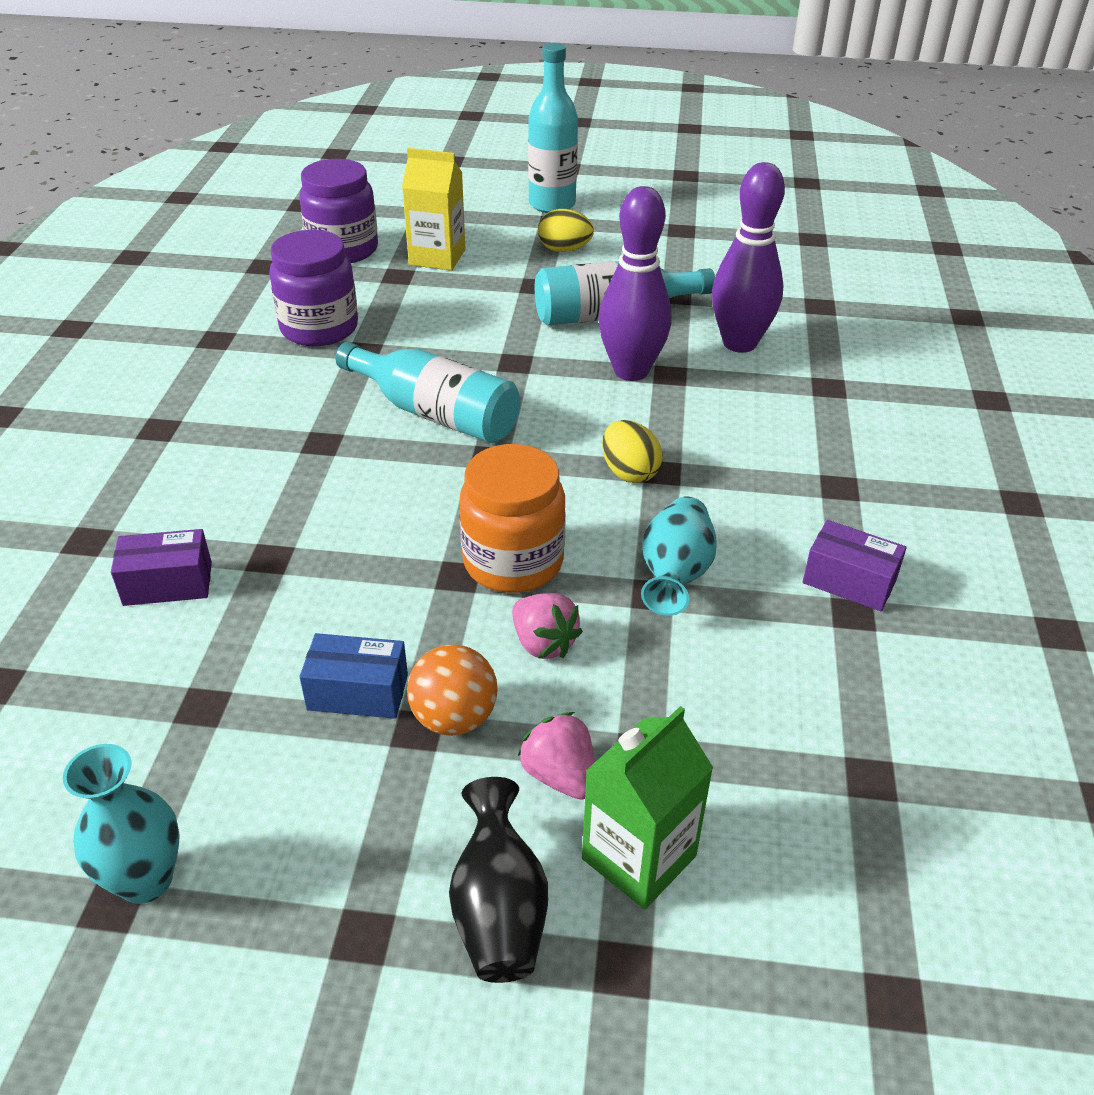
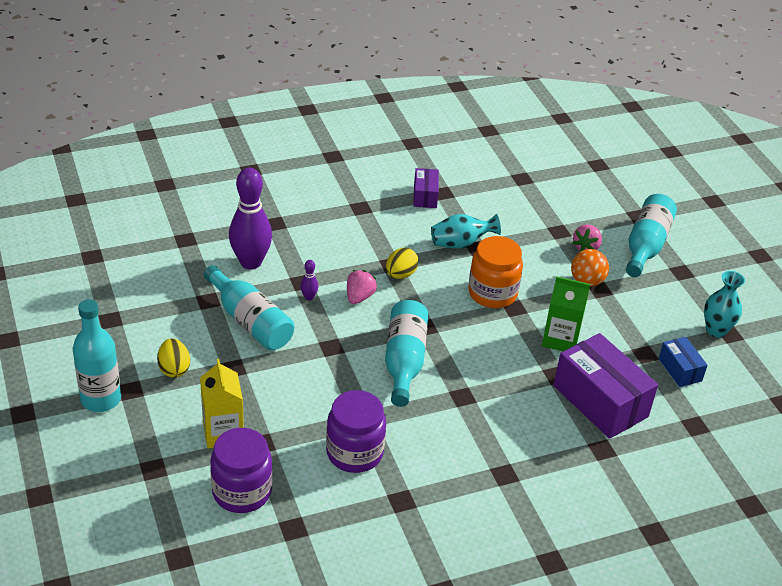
camera: 120 degrees left, 0 degrees up
purple box [111,529,212,606] -> purple box [553,333,658,439], size x1.96
blue box [300,633,408,719] -> blue box moved to [658,337,708,387]
black vase [449,777,548,983] -> turquoise bottle [626,194,677,277]
pink strawberry [512,593,583,659] -> pink strawberry moved to [347,270,377,304]
green carton [582,706,713,909] -> green carton moved to [542,276,590,351]
purple bowling pin [599,186,672,381] -> purple bowling pin [300,260,318,300], size x0.41

